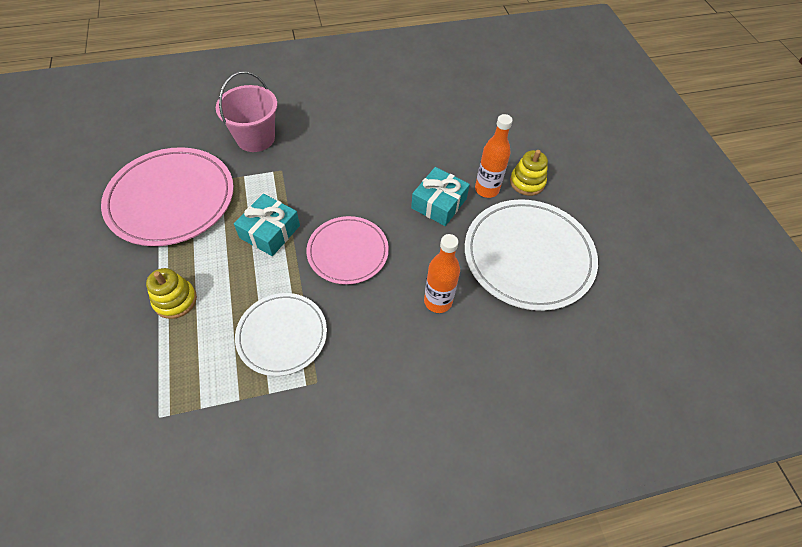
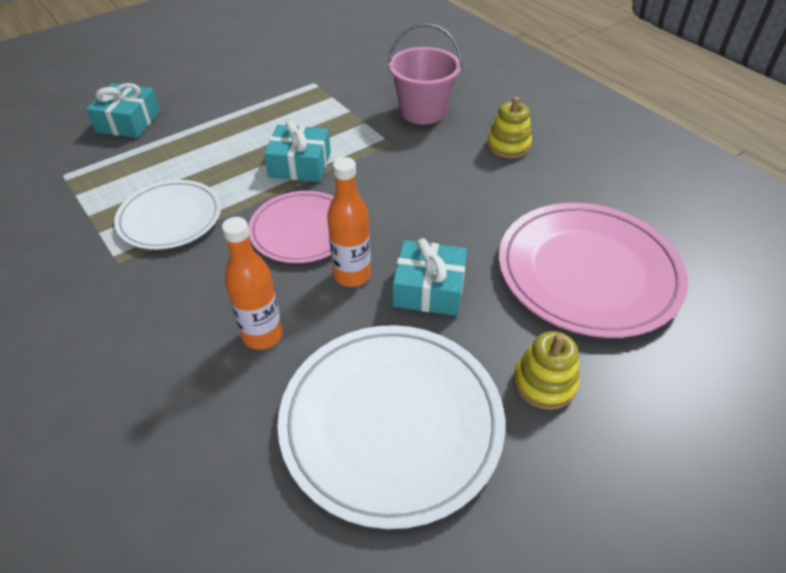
camera: 70 degrees right, 10 degrees down
pink plate [101,147,234,246] -> pink plate moved to [499,203,688,338]
yellow stacking toy [146,268,197,319] -> yellow stacking toy moved to [487,97,532,158]
orange bottle [475,114,513,198] -> orange bottle moved to [327,157,371,287]
none -> turquoise gift [86,83,160,138]

